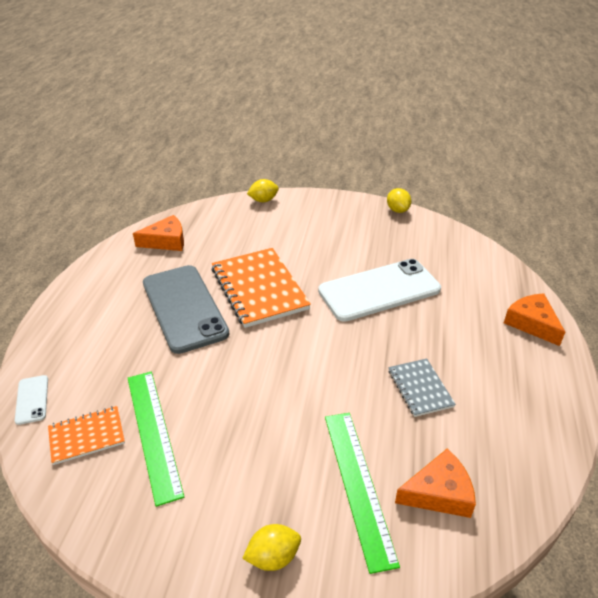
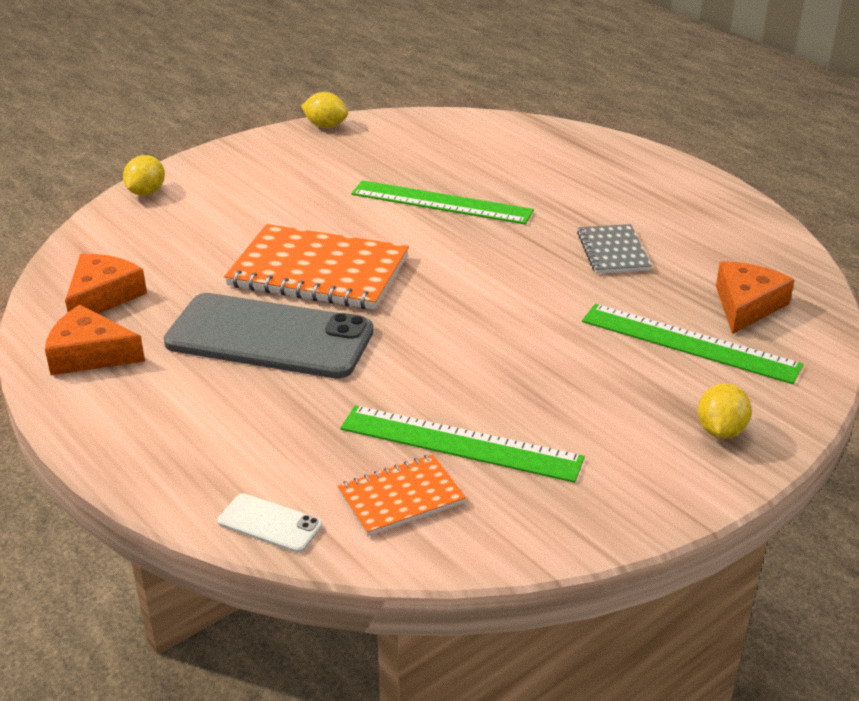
camera: 50 degrees left, 5 degrees down
orange notebook [48,406,125,465] -> orange notebook turned 45 degrees clockwise [337,454,466,536]
white phone [318,259,441,322] -> green ruler [351,180,534,225]
grey notebook [388,358,456,417] -> grey notebook turned 60 degrees clockwise [577,224,652,274]
orange cheese [504,293,565,346] -> orange cheese moved to [45,305,145,375]

